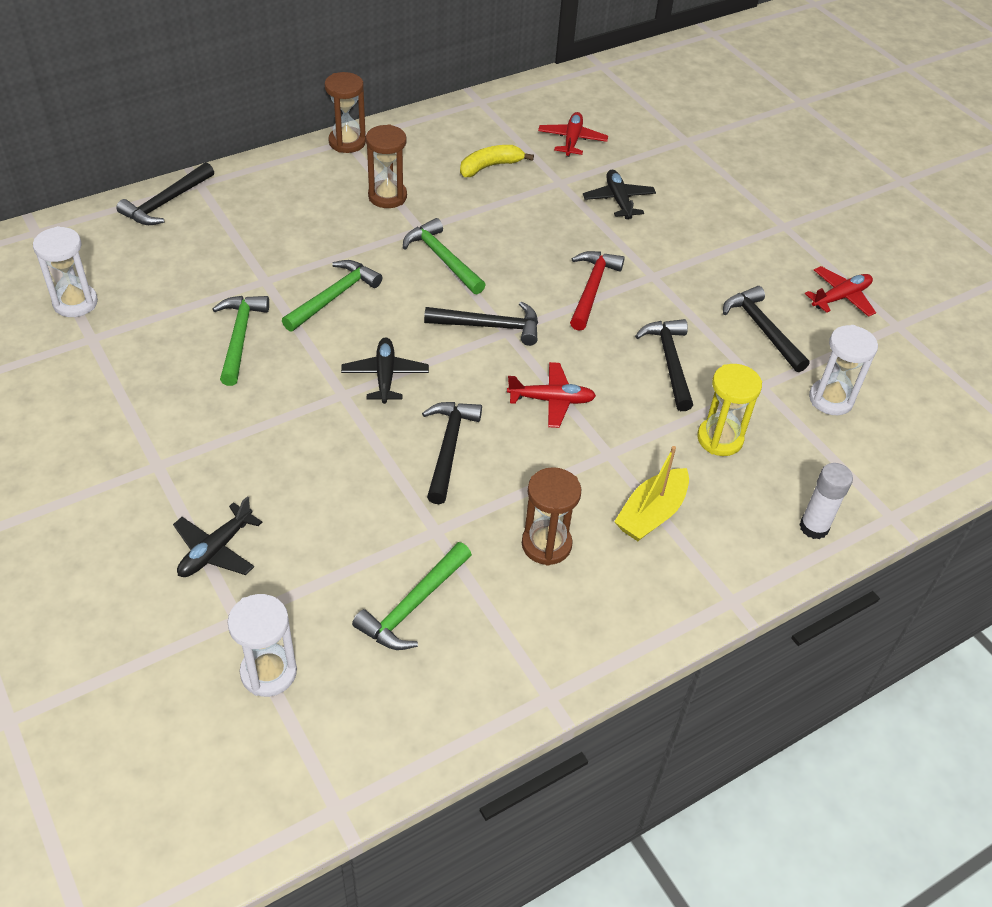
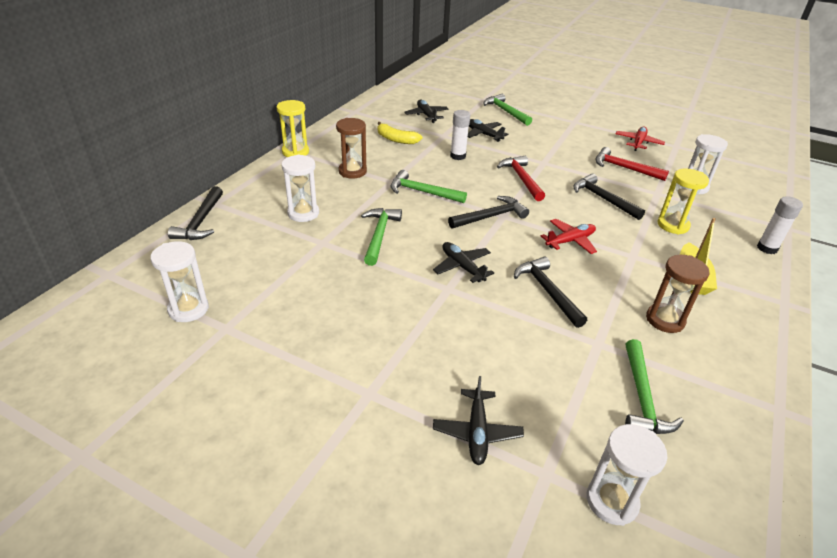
camera: 30 degrees left, 10 degrees down
green hammer [213,296,269,386] -> green hammer moved to [484,94,532,126]
brown hourglass [324,72,366,153] -> yellow hourglass [276,100,309,157]
yellow banana [460,145,534,177] -> yellow banana turned 90 degrees counterclockwise [377,122,423,144]
red plane [538,112,608,157] -> black plane [404,99,449,123]
black hammer [723,286,809,372] -> red hammer [596,147,669,181]
none -> white hourglass [281,155,319,222]
none -> white glue stick [450,110,470,160]

